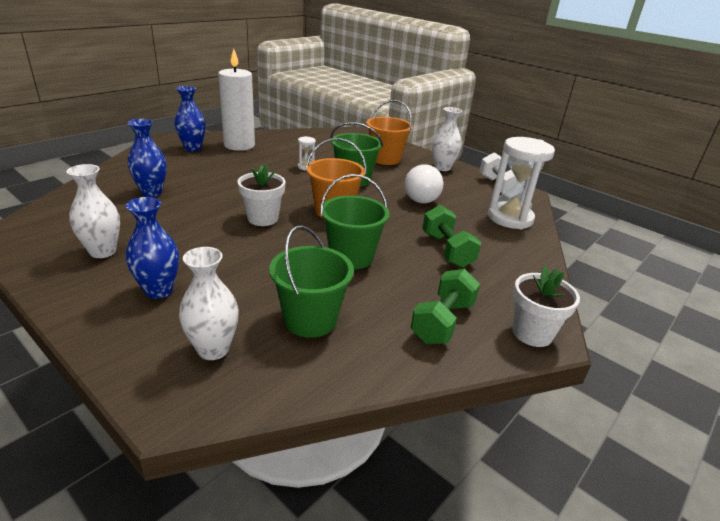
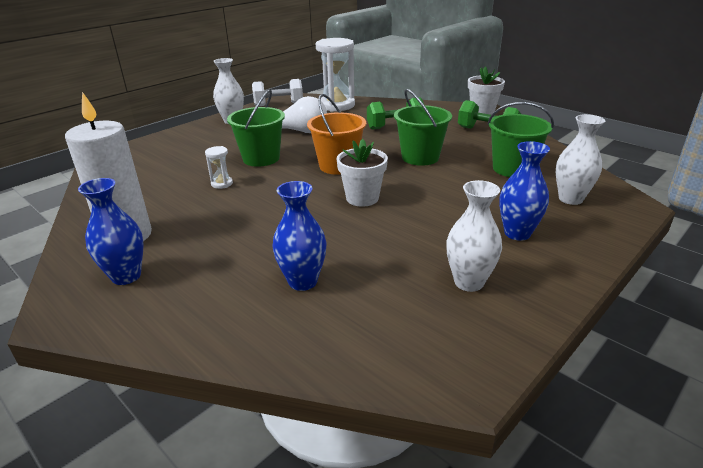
camera: 85 degrees left, 0 degrees up
orange bucket [366,100,413,165] -> none

